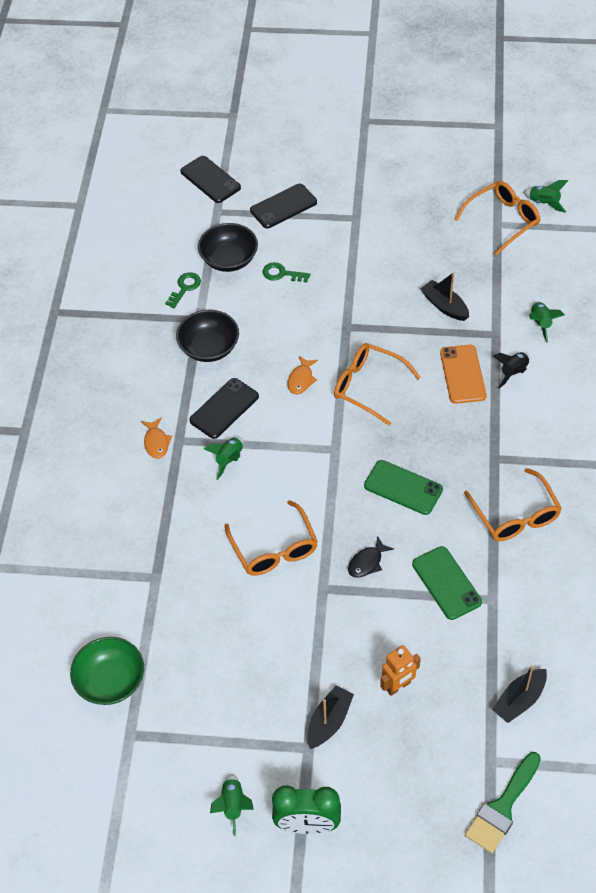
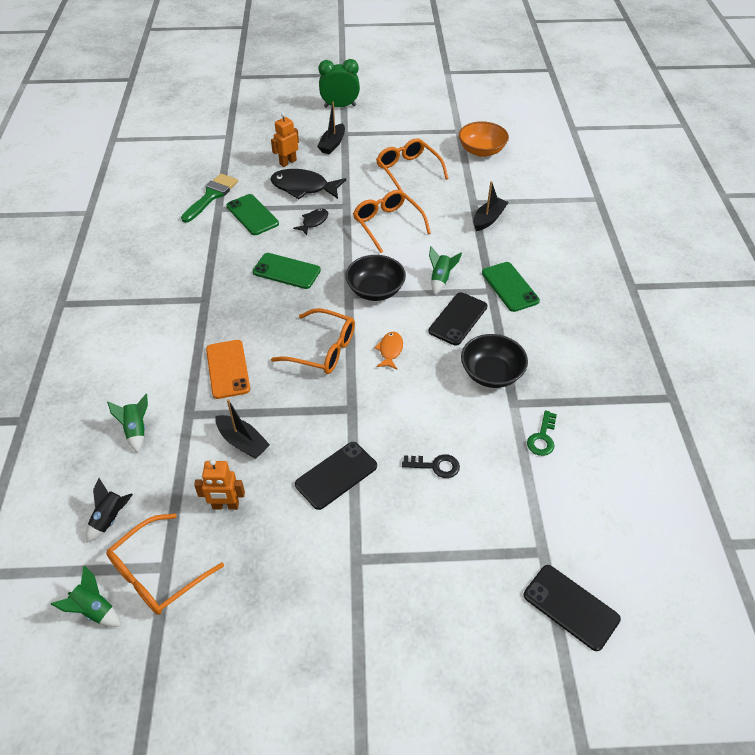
camera: 170 degrees right, 5 degrees down
green bowl [70,637,144,705] -> orange bowl [459,121,509,157]
orange fish [141,417,172,459] -> green phone [482,262,540,312]
black bowl [198,223,258,272] -> black bowl moved to [345,255,406,301]
green rocket [210,773,254,836] -> none
black phone [250,184,317,228] -> black phone moved to [295,442,377,510]
green key [262,262,310,282] -> black key [402,454,460,478]
orange glasses [464,468,562,541] -> orange glasses moved to [376,138,449,191]
green brush [465,752,541,853] -> green brush moved to [181,174,238,223]
black boat [492,665,547,723] -> black boat moved to [473,181,509,231]
black rocket [493,352,530,389] -> black rocket moved to [86,478,133,543]
none -> orange robot [194,459,245,510]
none -> black fish [270,169,346,199]

